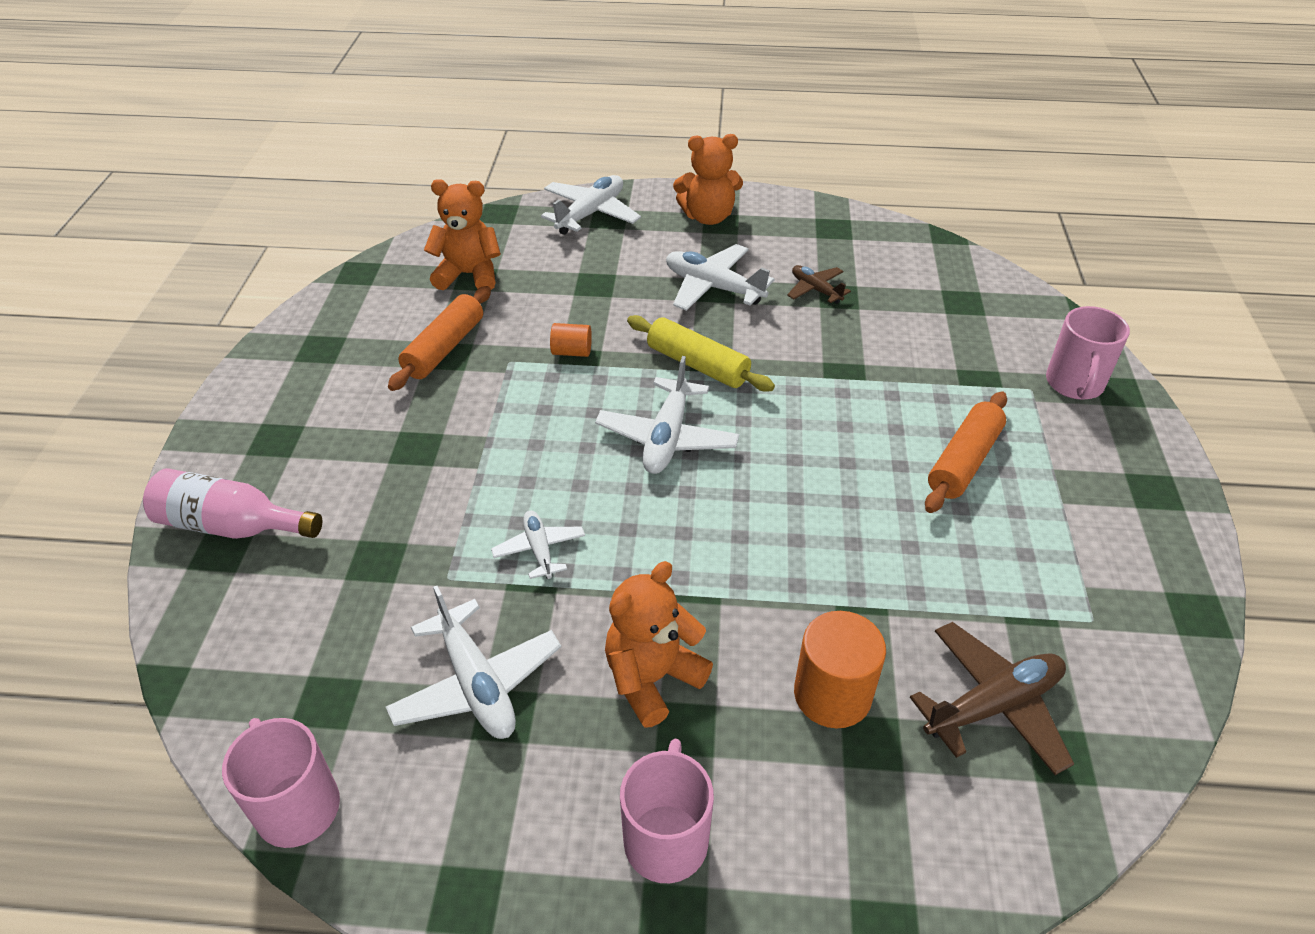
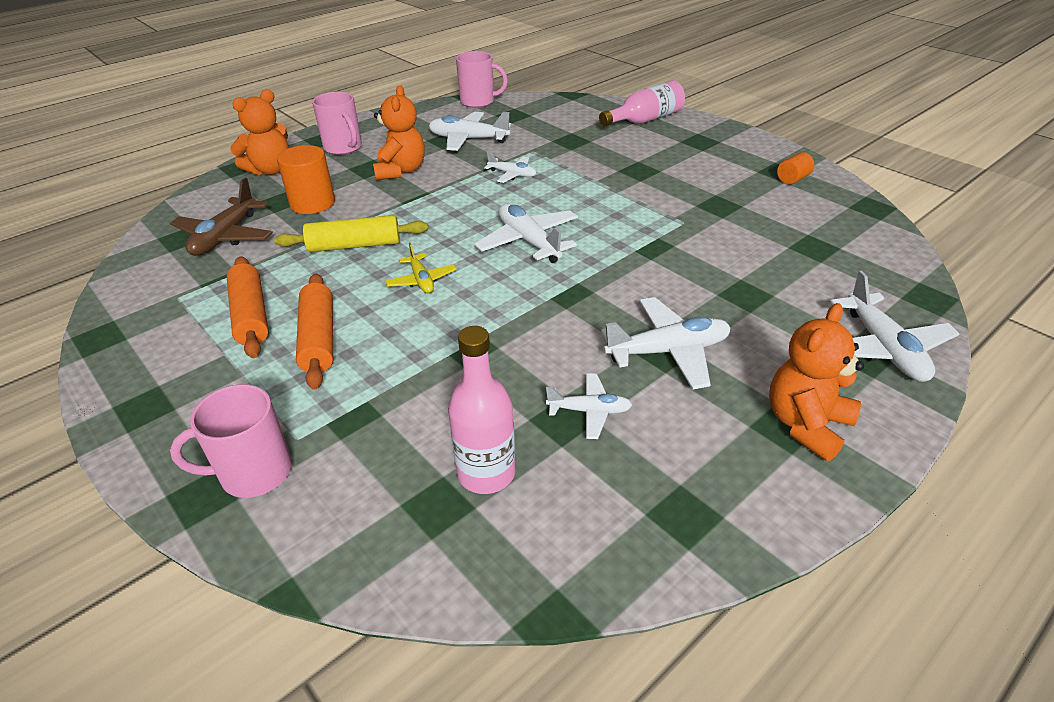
camera: 135 degrees right, 5 degrees down
orange rolling pin [388,286,491,391] -> orange rolling pin moved to [227,256,269,358]
orange teddy bear [424,179,501,290] -> orange teddy bear moved to [230,89,289,175]
orange cylinder [550,323,592,357] -> orange cylinder moved to [777,152,814,184]
yellow rolling pin [627,315,775,392] -> yellow rolling pin moved to [274,215,428,252]
brown plane [787,265,851,304] -> white plane [546,373,632,439]
pink mug [1046,306,1130,400] -> pink mug turned 75 degrees counterclockwise [170,384,292,498]
none -> yellow plane [385,242,457,293]
none -> pink bottle [448,326,516,494]

